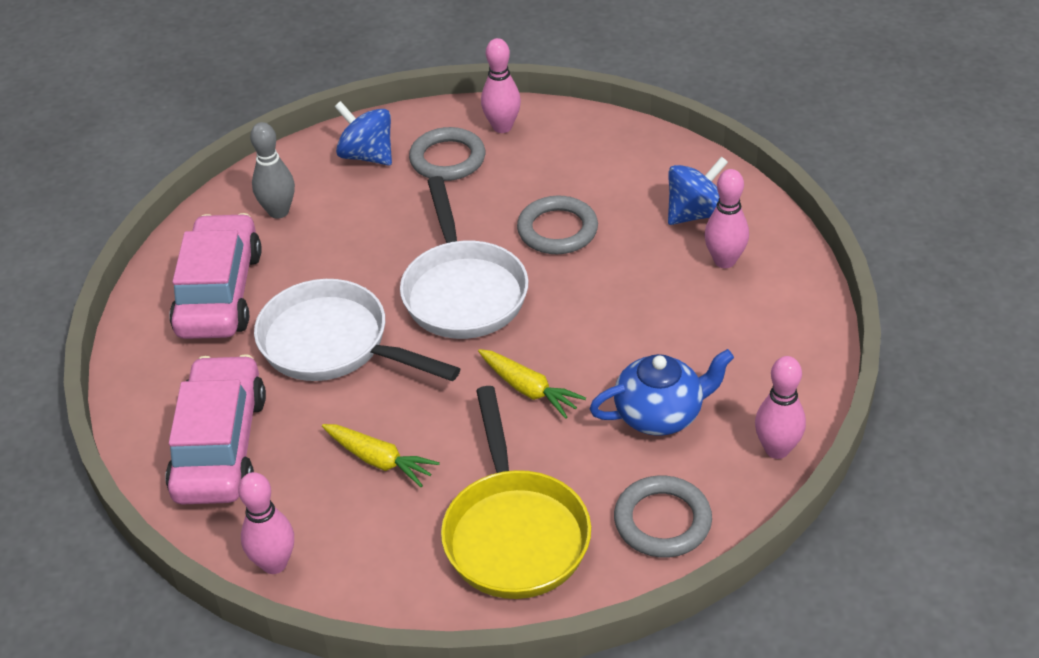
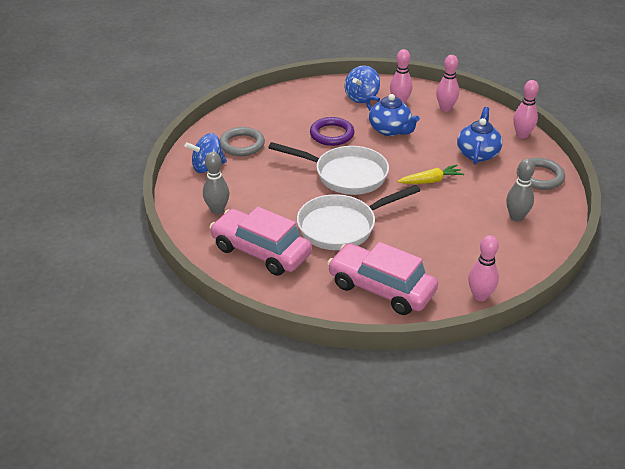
camera: 60 degrees left, 5 degrees down
yellow carrot [322,424,440,487] -> none
yellow pan [441,386,591,599] -> grey bowling pin [506,159,535,221]
pink bowling pin [481,38,521,133] -> pink bowling pin moved to [436,55,459,112]
grey ring [517,196,598,254] -> purple ring [310,117,354,146]
blue spinning top [668,156,728,225] -> blue spinning top turned 150 degrees counterclockwise [345,65,380,103]
none -> blue teapot [366,94,420,136]

